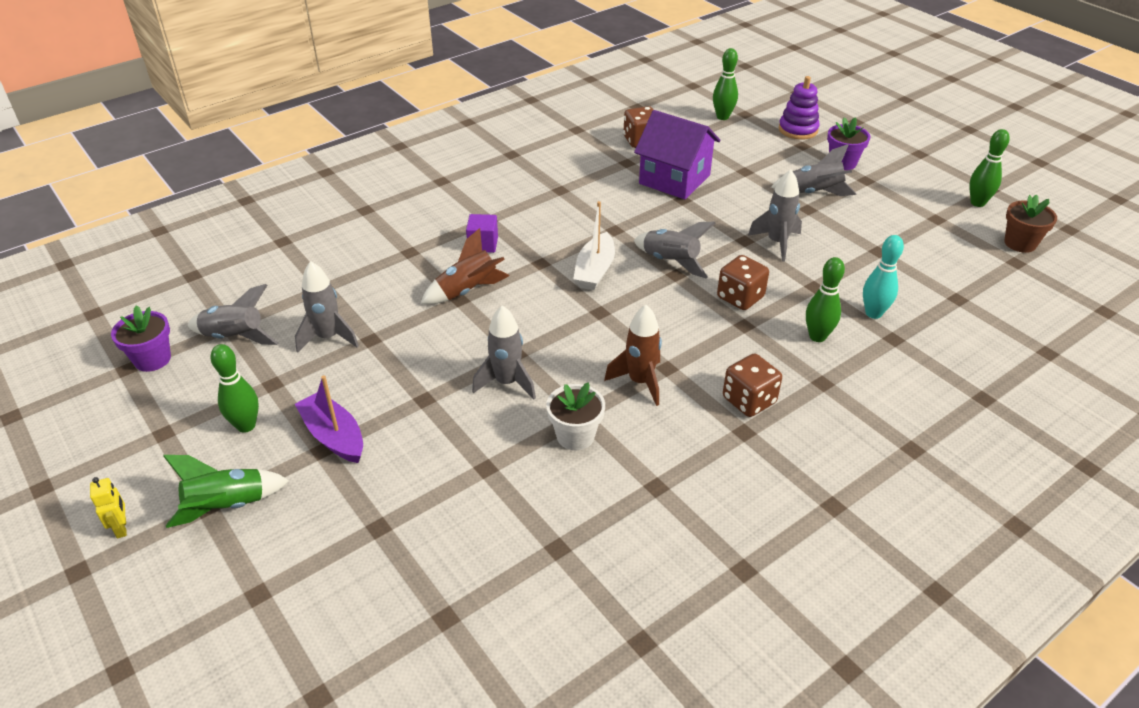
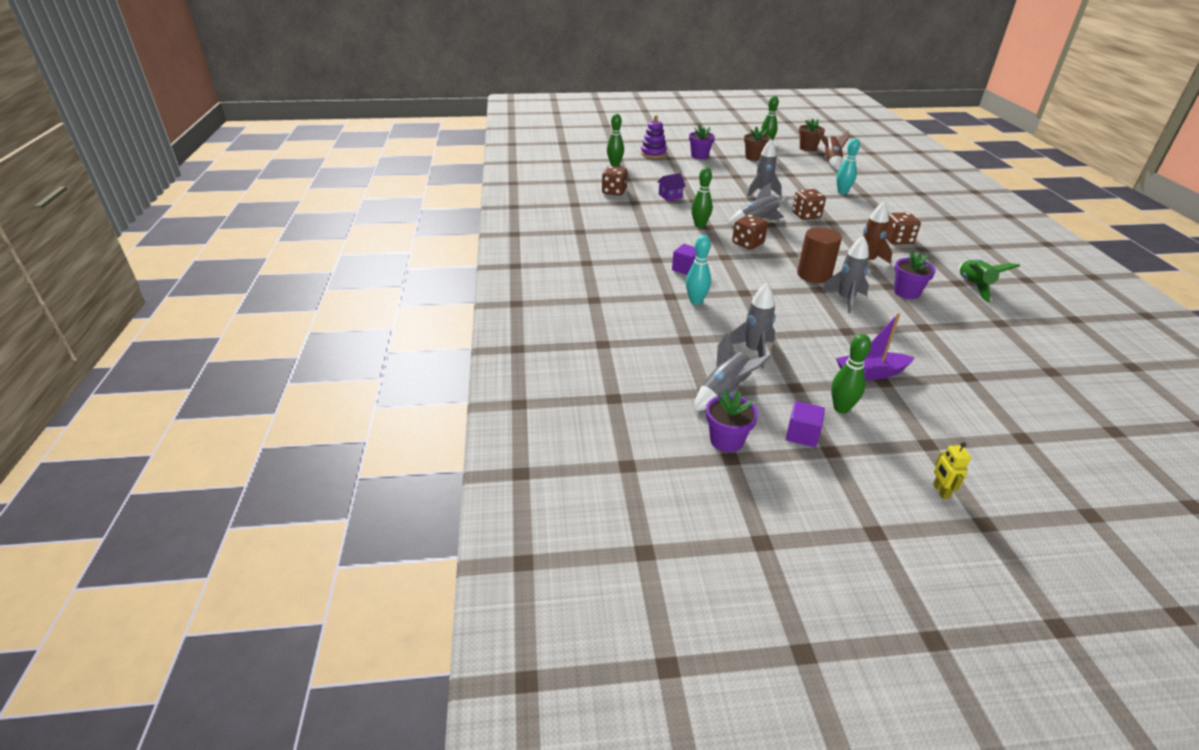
camera: 60 degrees left, 5 degrees down
yellow robot [90,477,127,538] -> yellow robot turned 105 degrees counterclockwise [933,442,971,499]
green rocket [163,455,289,528] -> green rocket moved to [959,259,1020,303]
brown rocket [420,228,509,305] -> brown rocket moved to [818,130,849,170]
white flower pot [546,382,605,450] -> purple flower pot [894,251,936,299]
white boat [573,201,615,290] -> brown dice [732,215,768,250]
purple house [634,110,720,199] -> purple house [657,173,686,201], size x0.48
grey rocket [771,144,857,196] -> none
green bowling pin [806,257,845,342] -> green bowling pin moved to [691,167,713,228]
none -> turquoise bowling pin [686,235,711,305]
none -> brown flower pot [744,126,771,161]
none -> purple cube [786,401,825,447]
none -> brown cylinder [797,227,842,283]

